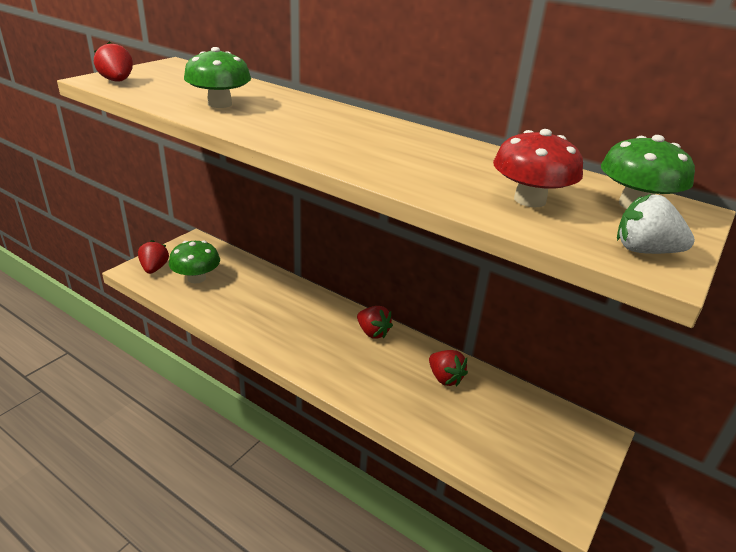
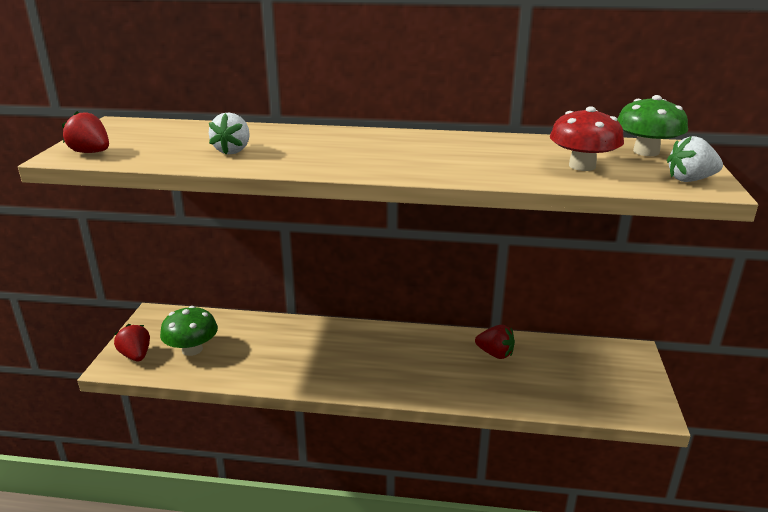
camera: 25 degrees left, 5 degrees down
green mushroom [184,47,251,108] -> white strawberry [209,113,250,154]
red strawberry [357,306,393,339] -> none

